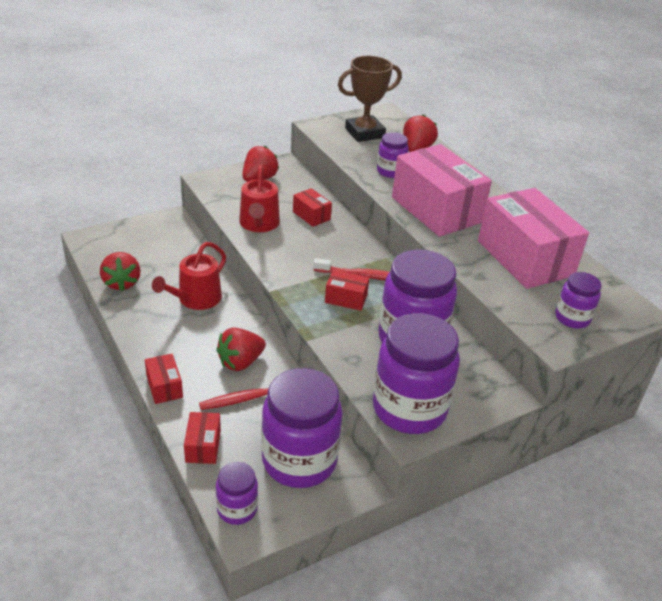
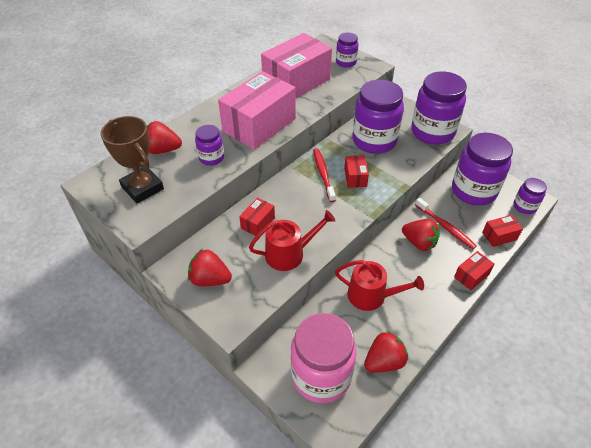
camera: 105 degrees left, 10 degrees up
none -> pink jar [291,313,357,403]

